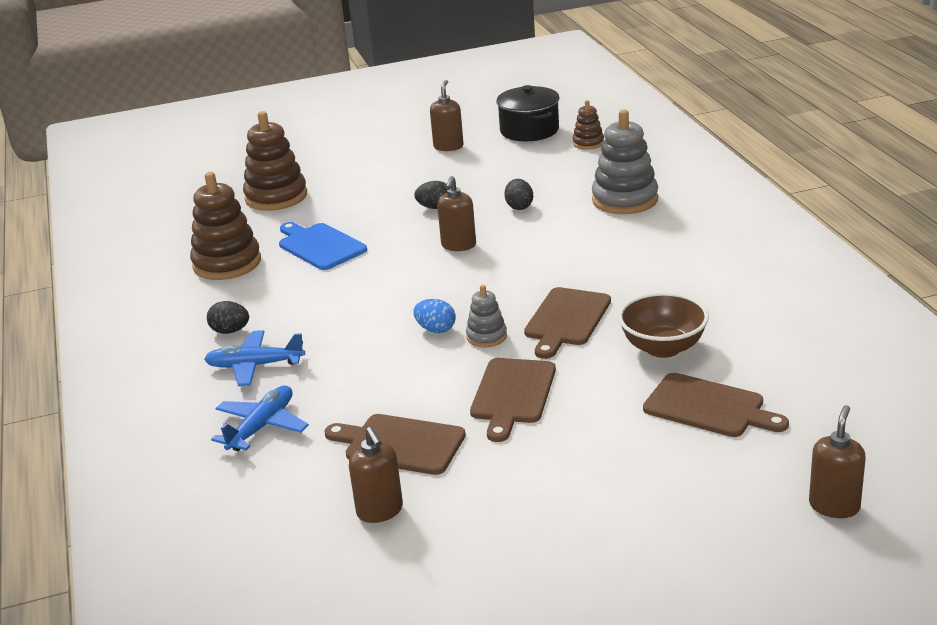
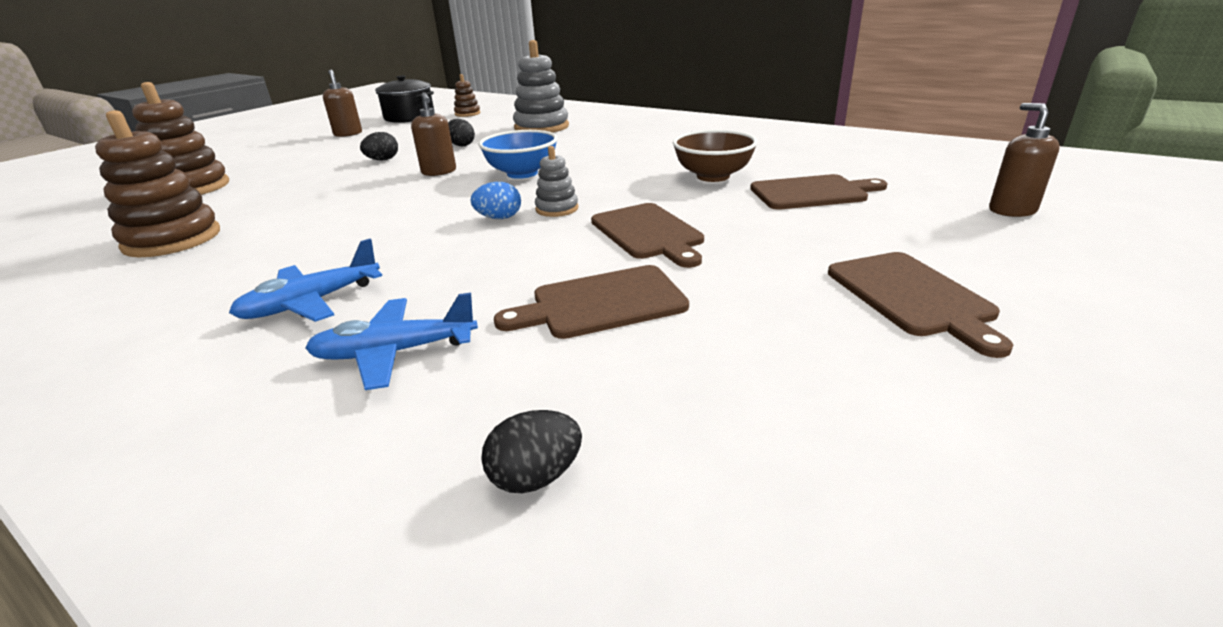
camera: 40 degrees left, 0 degrees up
black egg [207,301,249,334] -> black egg moved to [481,410,582,493]
blue plane [211,385,309,451] -> blue plane turned 90 degrees counterclockwise [305,293,478,390]
blue cutting board [279,222,367,270] -> none
brown soap dispenser [349,427,403,523] -> none
brown cutting board [524,287,611,359] -> brown cutting board moved to [828,252,1013,358]
none -> blue bowl [479,130,558,179]

